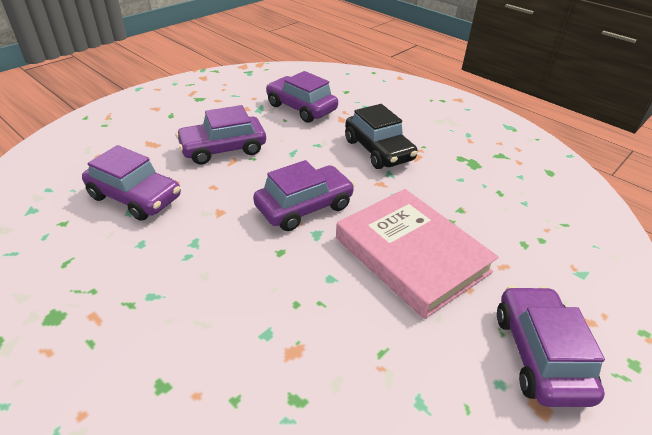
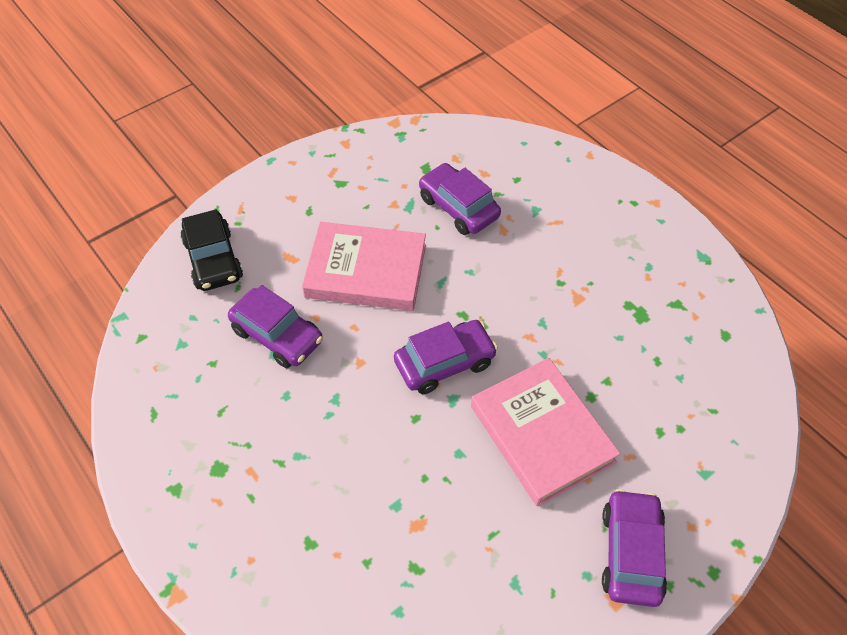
camera: 10 degrees right, 15 degrees up
purple car [175,105,266,165] -> pink book [302,222,426,311]
black car [345,104,418,169] -> black car moved to [181,209,243,291]

